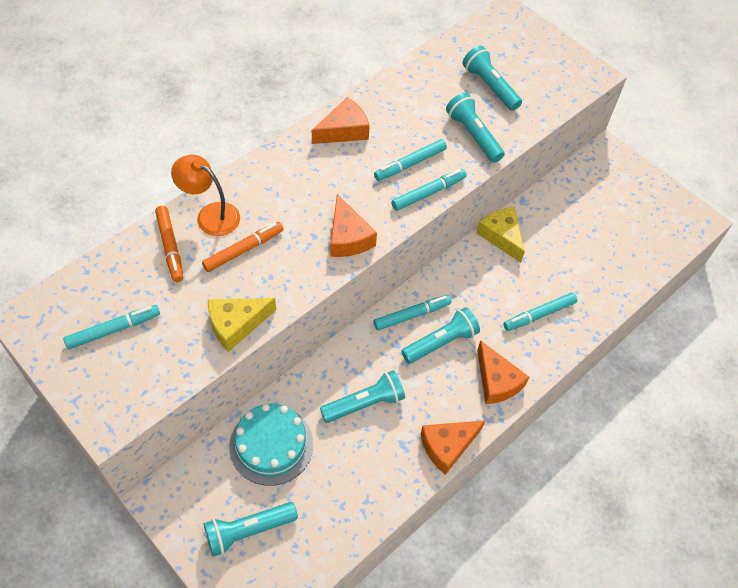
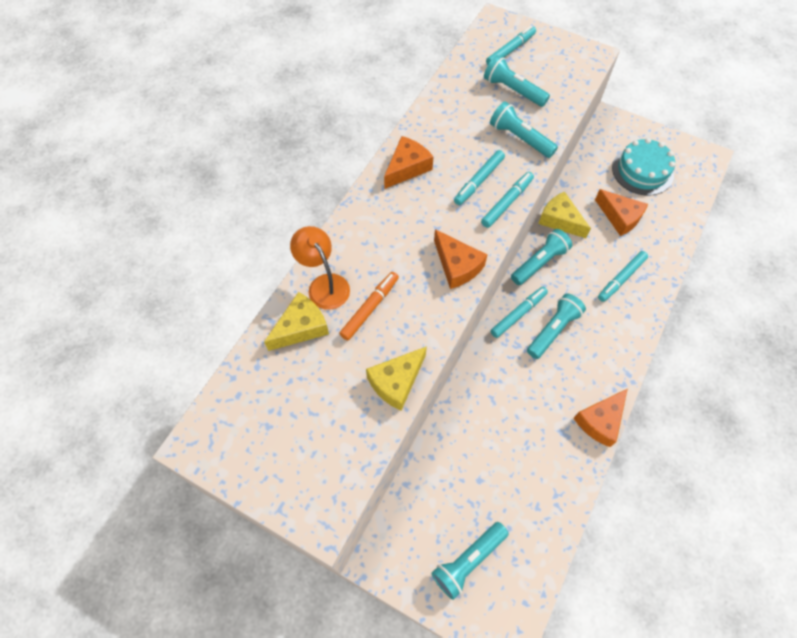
camera: 15 degrees left, 5 degrees up
turquoise marker [63,305,160,349] -> turquoise marker moved to [486,26,536,65]
orange marker [155,206,183,282] -> yellow cheese [264,292,329,351]
orange lamp [171,155,240,236] -> orange lamp turned 45 degrees clockwise [290,226,350,310]
turquoise cake [229,403,313,486] -> turquoise cake moved to [612,138,675,196]
turquoise flashlight [320,370,405,423] -> turquoise flashlight moved to [511,229,572,285]
orange cheese [477,340,529,404] -> orange cheese moved to [595,189,648,236]

